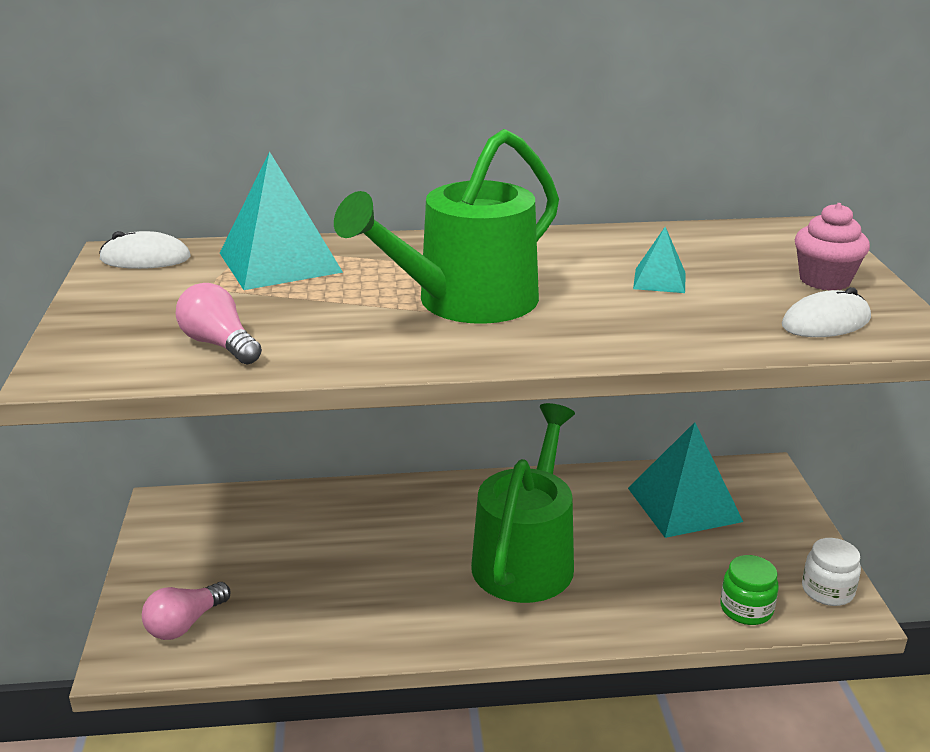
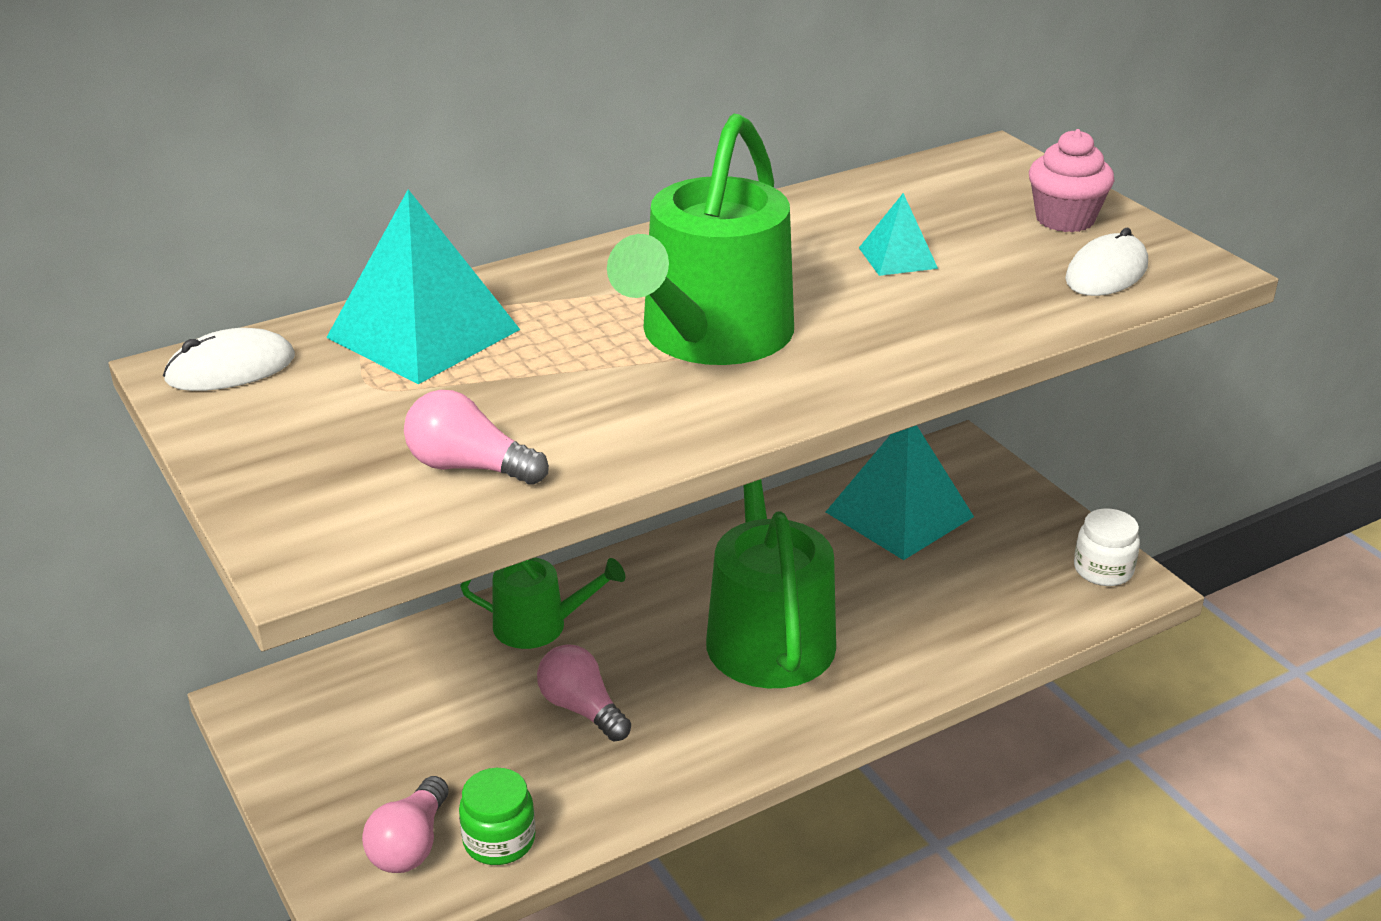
camera: 25 degrees left, 5 degrees up
green jar [720,555,779,625] -> green jar moved to [459,768,535,865]
none -> green watering can [460,558,625,649]
none -> pink light bulb [537,644,631,742]

